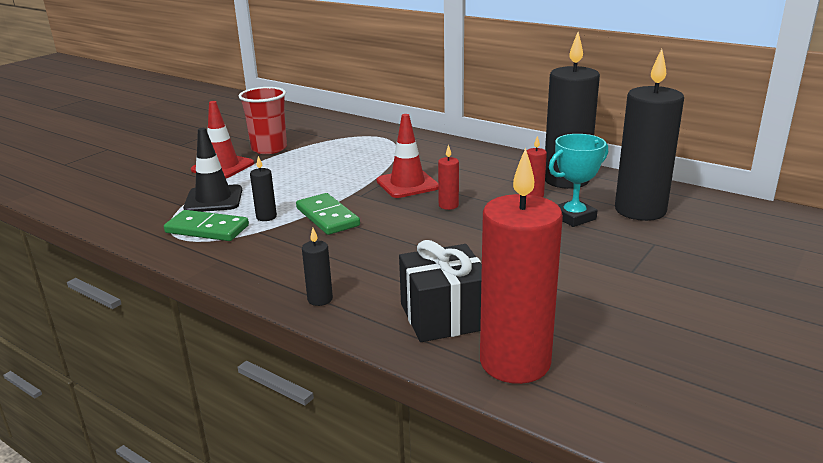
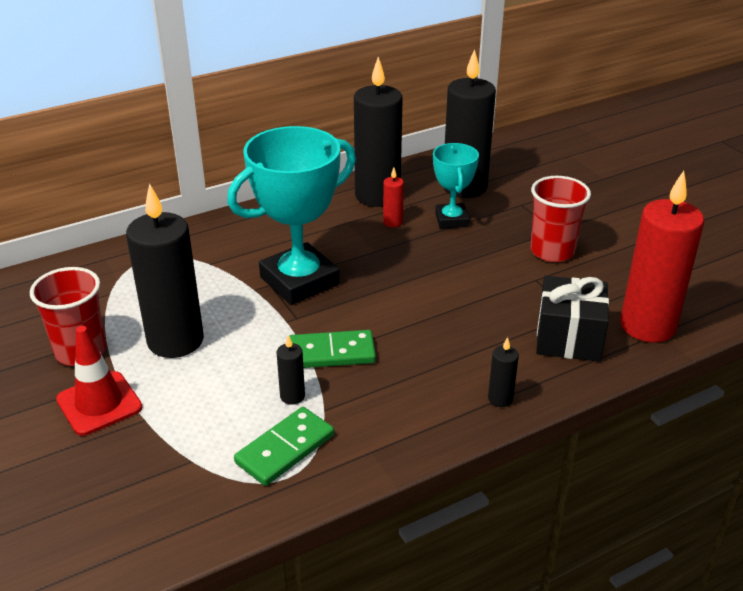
camera: 65 degrees left, 10 degrees up
black traffic cone [183,128,242,212] -> none
red traffic cone [377,114,438,198] -> turquoise trophy [227,126,356,305]
red candle [438,144,459,210] -> none
none -> black candle [126,183,204,358]
none -> red cup [531,176,591,262]

